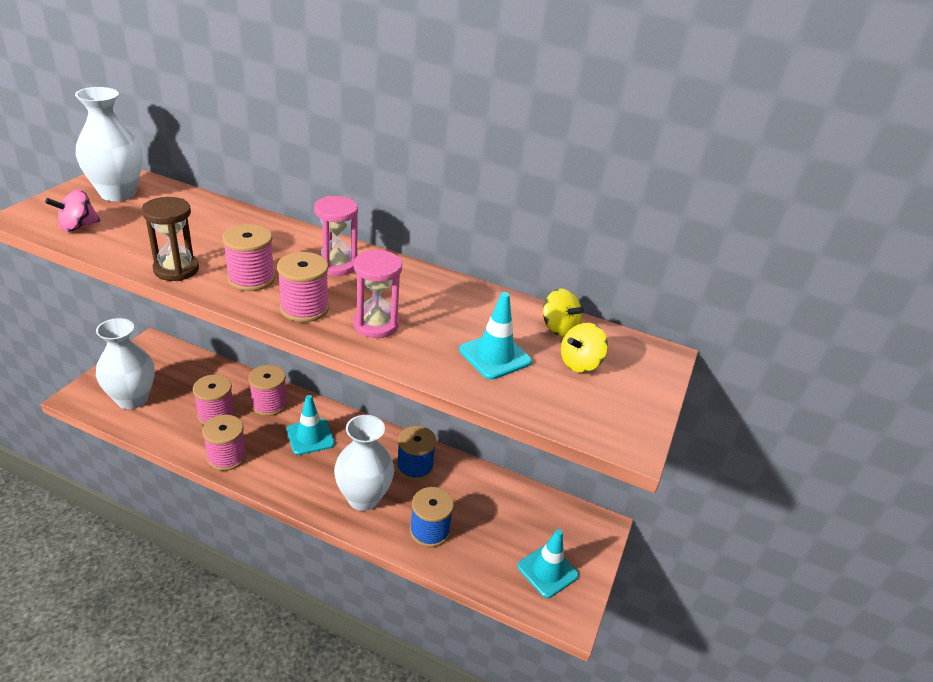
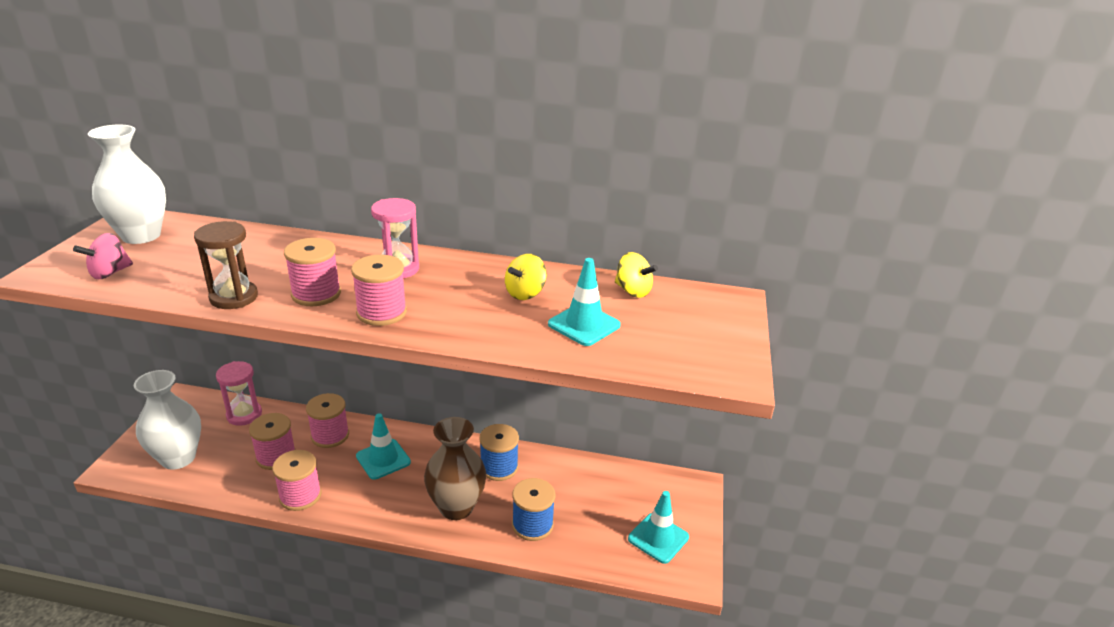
camera: 10 degrees left, 5 degrees down
white vase [334,415,394,511] -> brown vase [424,417,486,520]
pink hourglass [353,249,402,338] -> pink hourglass moved to [216,361,262,426]
yellow spinning top [561,323,608,373] -> yellow spinning top moved to [505,254,547,300]

